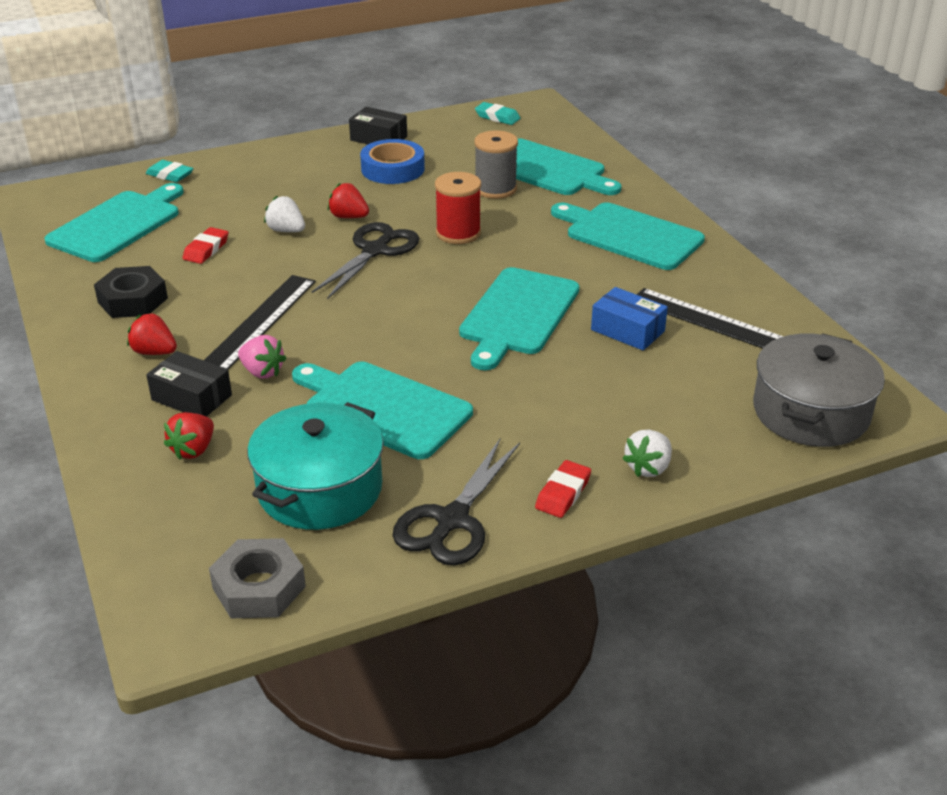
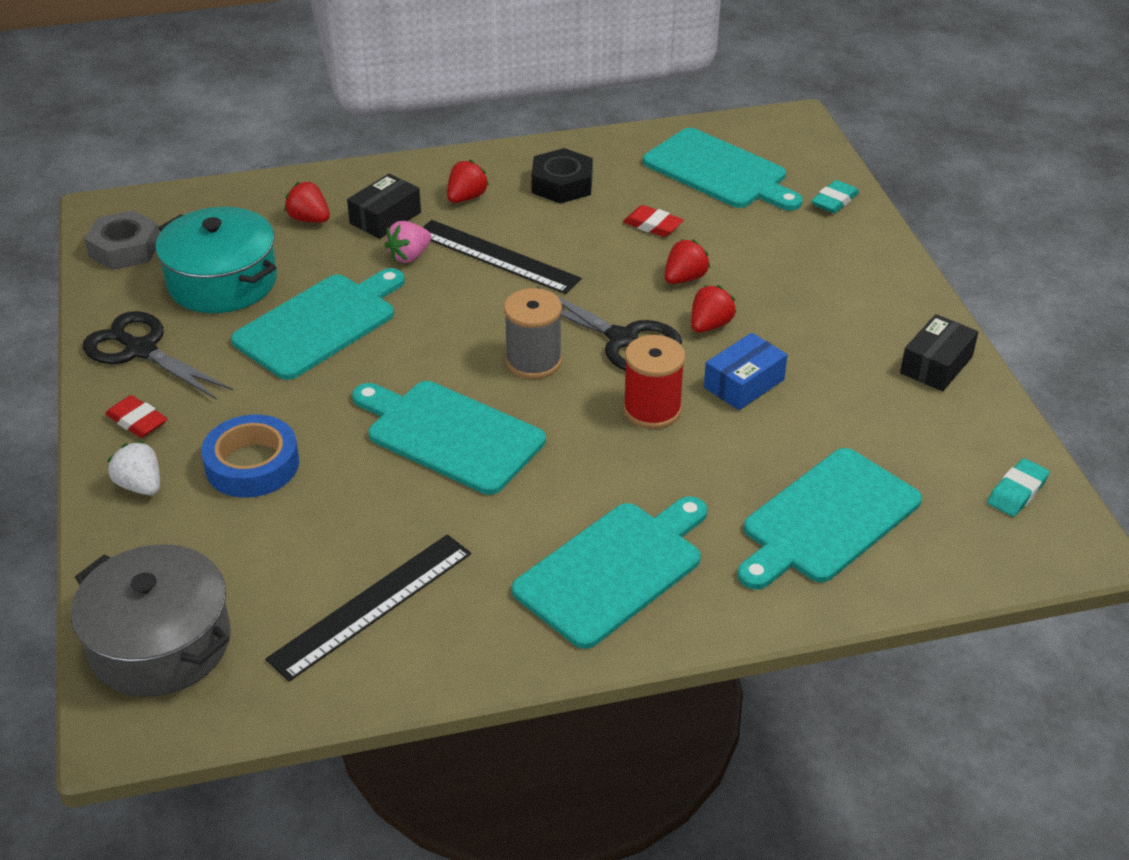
camera: 100 degrees right, 5 degrees up
white strawberry [264,196,305,232] -> red strawberry [664,239,711,284]
blue tape [360,139,425,184] -> blue tape moved to [201,414,299,498]
grey spool [474,131,518,199] -> grey spool moved to [504,288,562,379]
blue box [591,287,668,351] -> blue box moved to [704,333,788,410]

